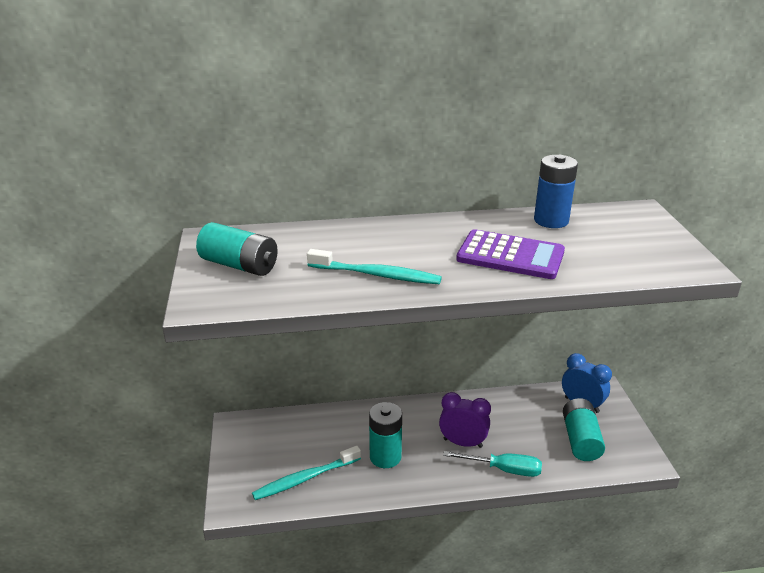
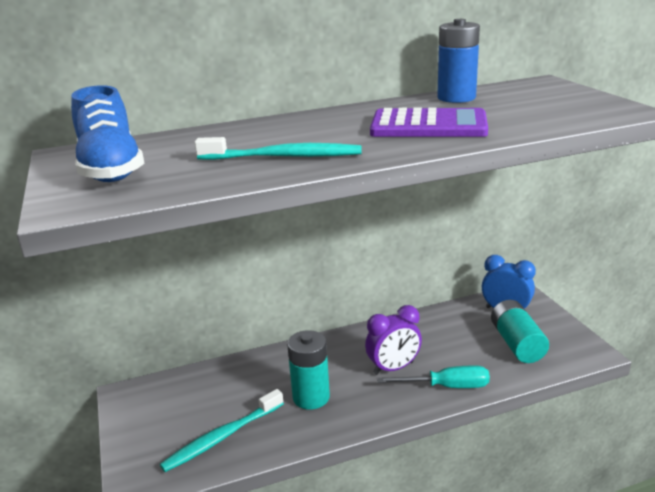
camera: 10 degrees left, 5 degrees down
turquoise battery [196,222,278,276] -> blue shoe [71,85,145,182]
purple clock [439,392,491,448] -> purple clock turned 150 degrees clockwise [365,305,422,375]

